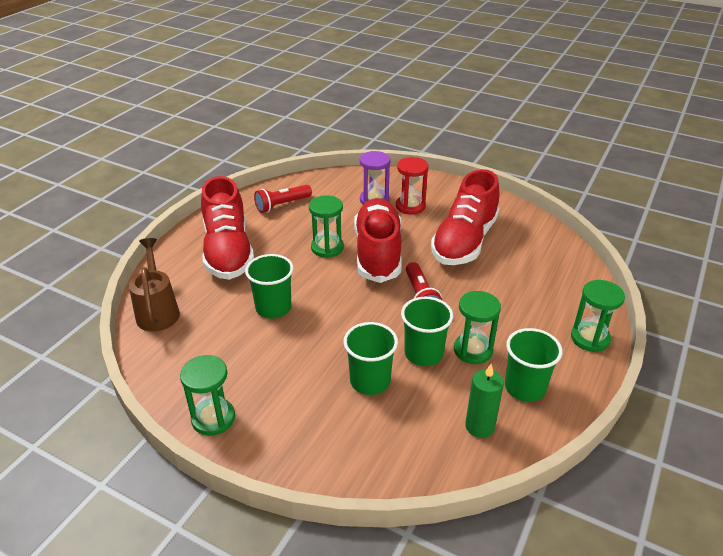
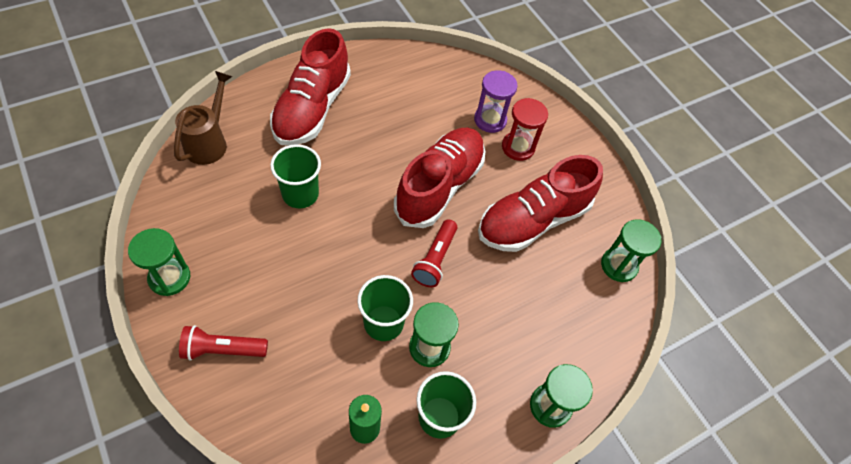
camera: 25 degrees right, 20 degrees up
red flashlight [254,185,312,213] -> red flashlight moved to [179,325,268,360]
green hourglass [309,195,344,258] -> green hourglass moved to [601,219,661,282]
green cup [343,322,398,395] -> none

